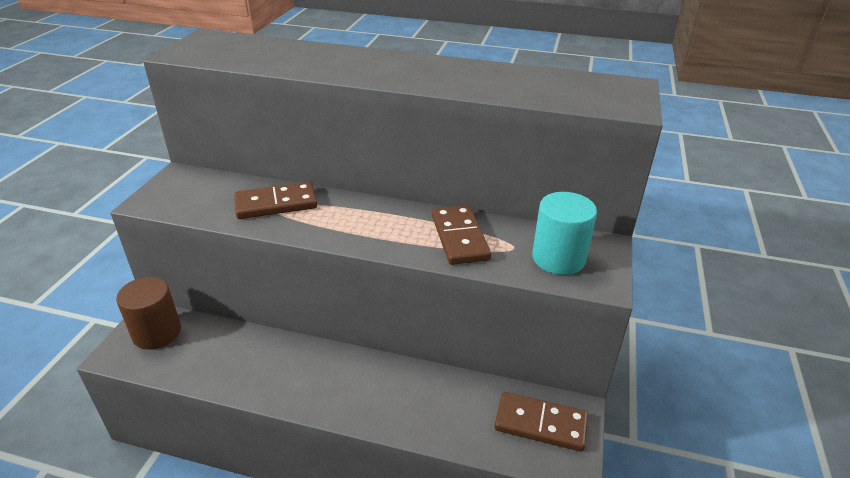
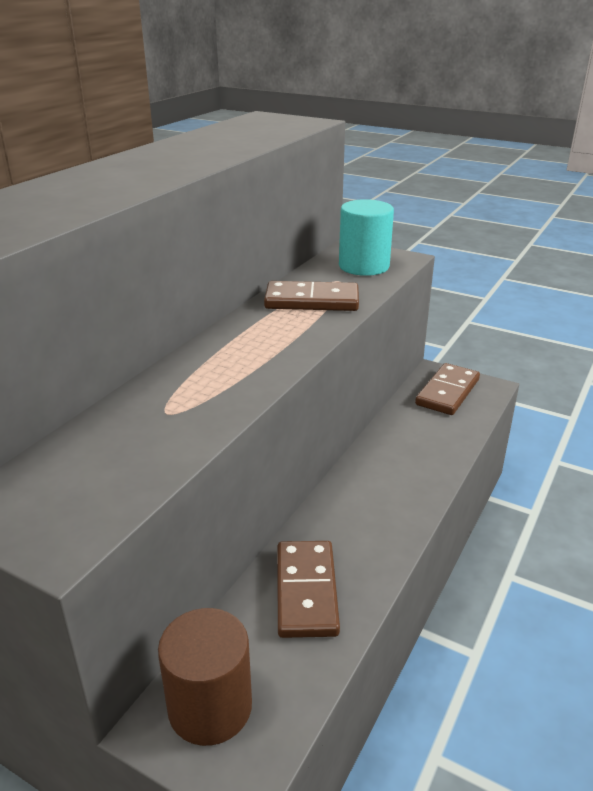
camera: 75 degrees left, 5 degrees down
brown domino [234,182,317,219] -> brown domino moved to [277,541,340,638]

